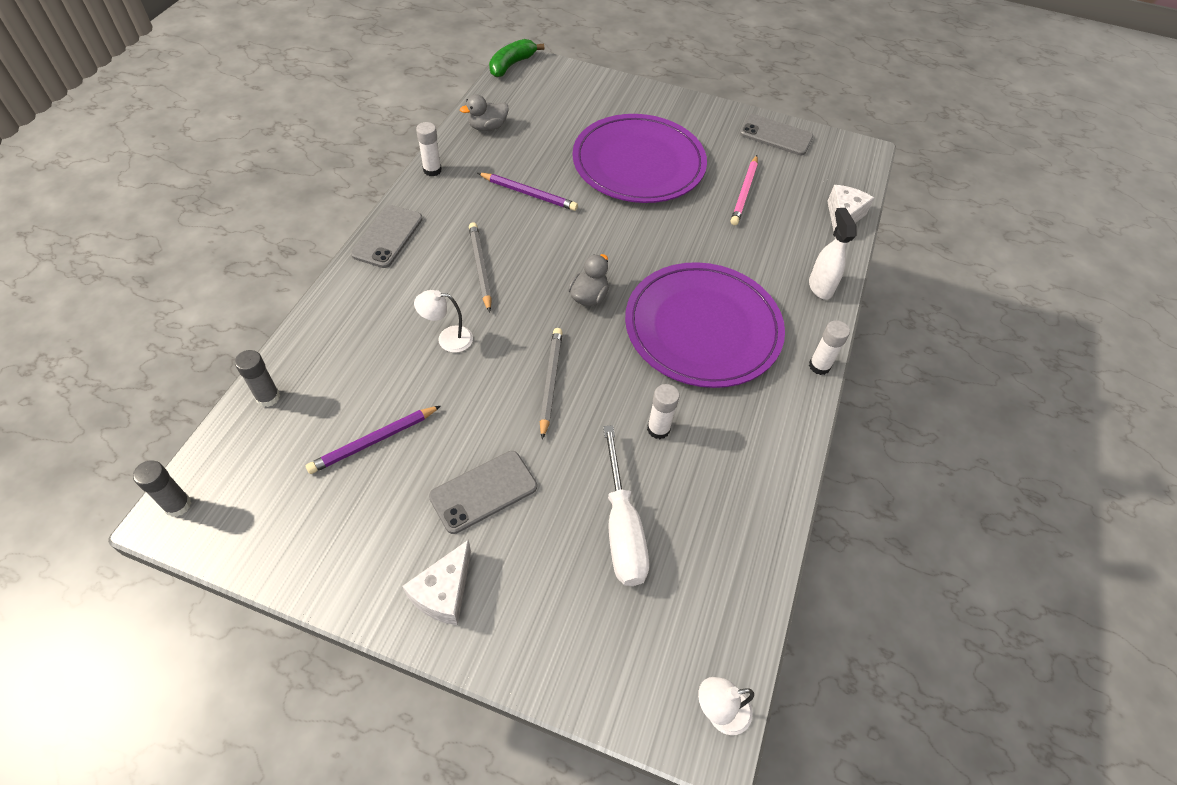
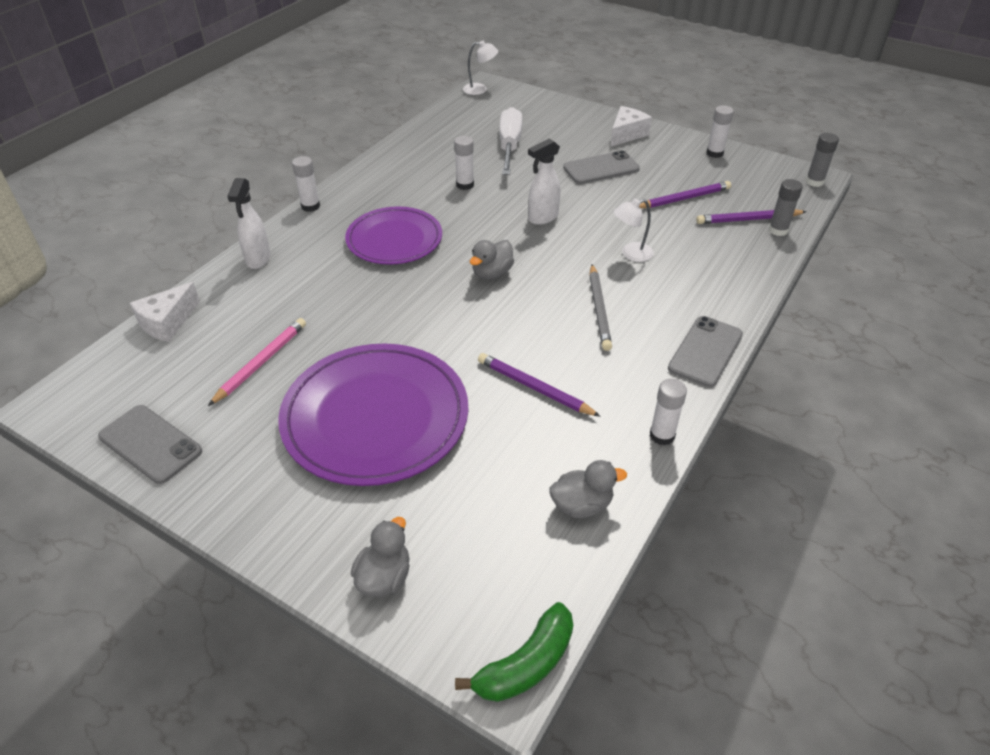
camera: 165 degrees left, 10 degrees down
white lamp [414,290,473,353] -> white lamp turned 150 degrees clockwise [614,199,654,262]
grey pencil [540,328,563,440] -> white spray bottle [528,138,560,225]
purple plate [625,262,785,388] -> purple plate [345,207,442,265], size x0.65
none -> grey duck [351,517,410,597]
none -> purple pencil [696,209,806,224]
none -> white glue stick [706,105,734,158]

